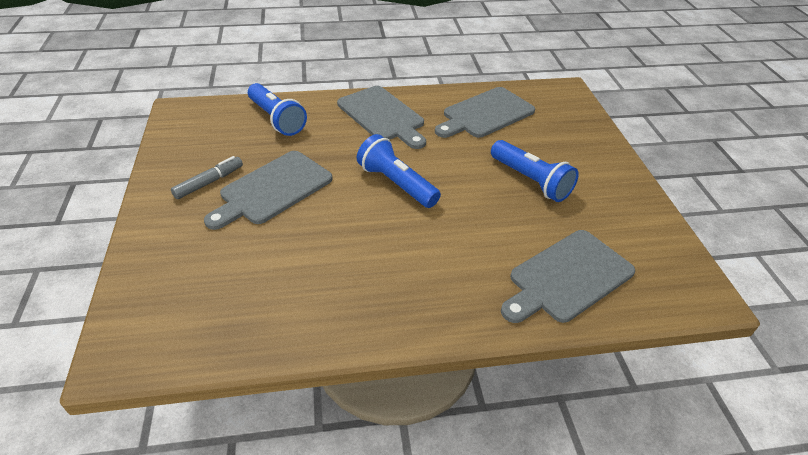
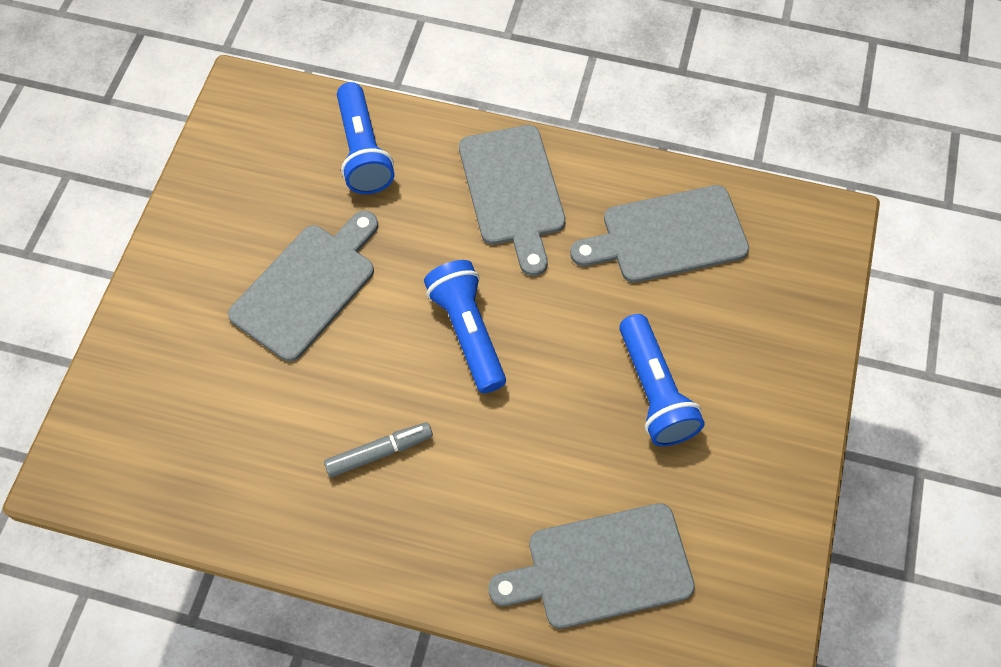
camera: 25 degrees right, 20 degrees up
grey marker [171,156,243,199] -> grey marker moved to [324,422,433,477]
grey cutting board [204,151,333,230] -> grey cutting board turned 150 degrees clockwise [228,211,378,362]

